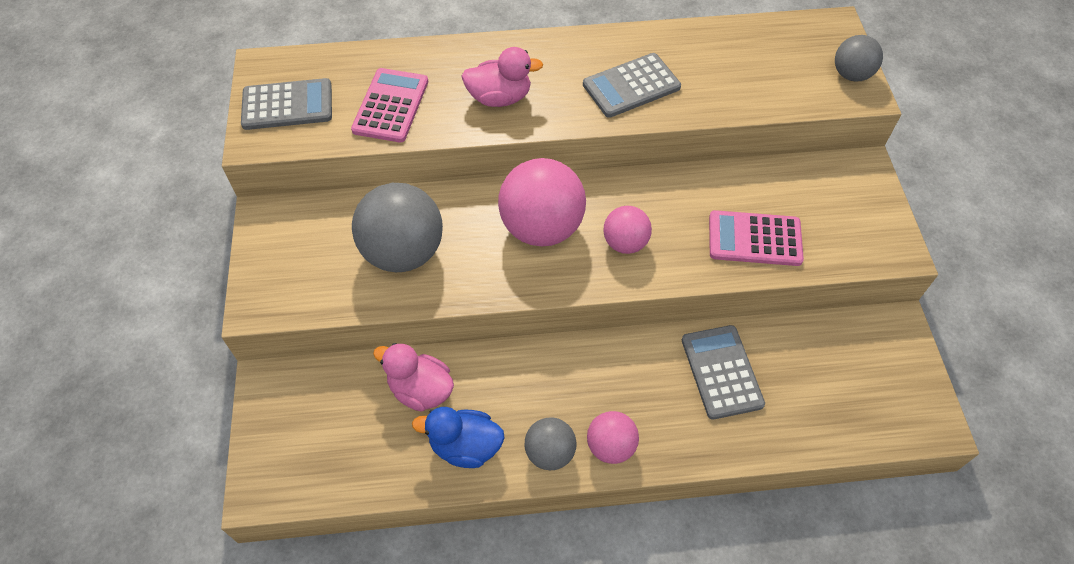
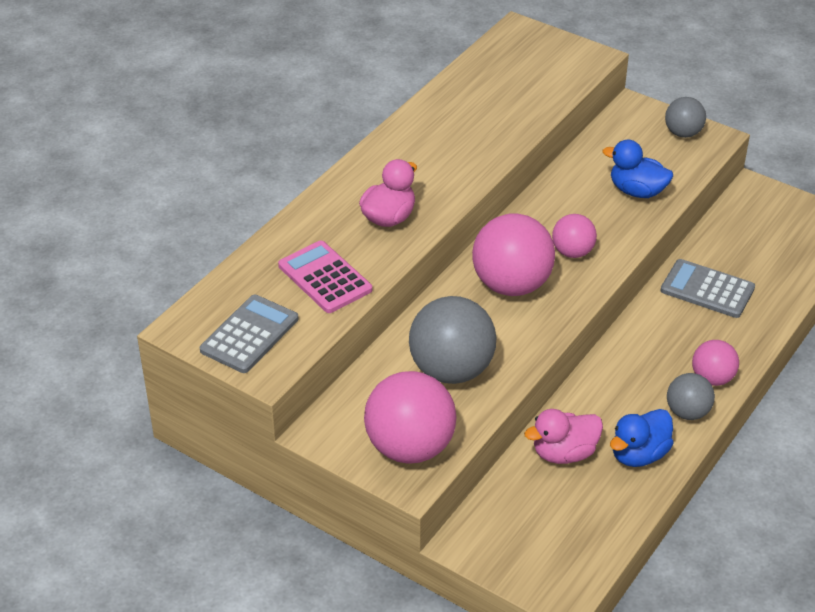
camera: 50 degrees left, 15 degrees down
grey calculator [583,53,681,118] -> none
pink calculator [709,210,804,266] -> blue duck [603,140,673,198]
grey ball [835,35,883,82] -> grey ball moved to [665,97,706,138]
none -> pink ball [364,371,456,463]

